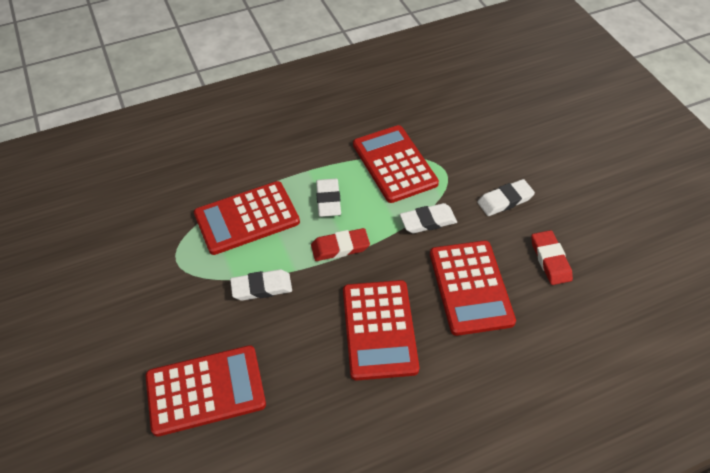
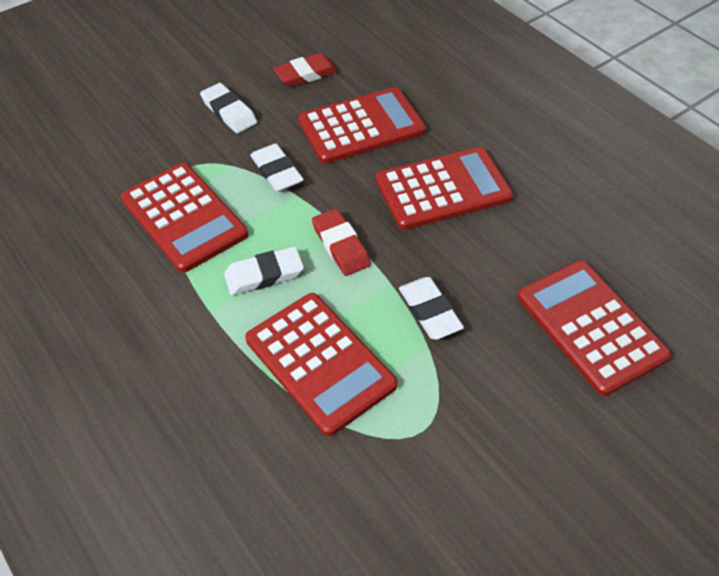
camera: 105 degrees left, 0 degrees up
red calculator [353,125,439,203] -> red calculator turned 90 degrees counterclockwise [121,163,248,273]

